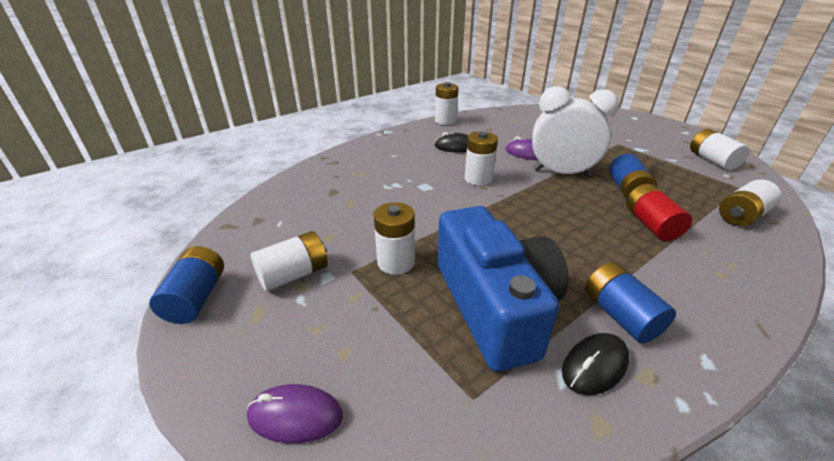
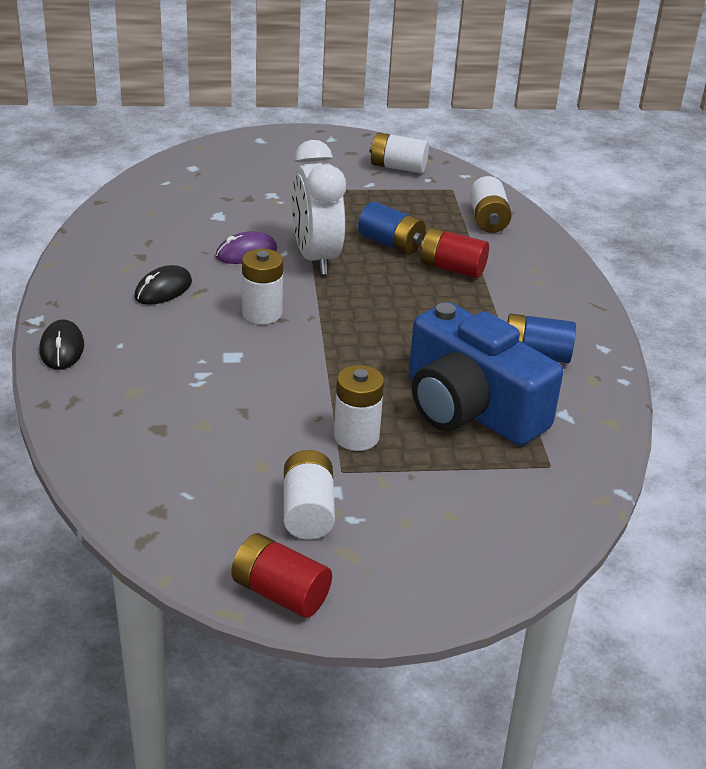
camera: 60 degrees left, 0 degrees up
blue battery [149,246,224,324] -> red battery [231,533,332,618]
purple mouse [247,384,343,443] -> none
white battery [435,82,459,125] -> none
blue camera [437,206,569,372] -> blue camera turned 150 degrees counterclockwise [409,302,563,446]
white clock [532,86,619,177] -> white clock turned 60 degrees counterclockwise [292,140,346,275]
black mouse [562,333,630,395] -> black mouse moved to [39,319,84,370]

